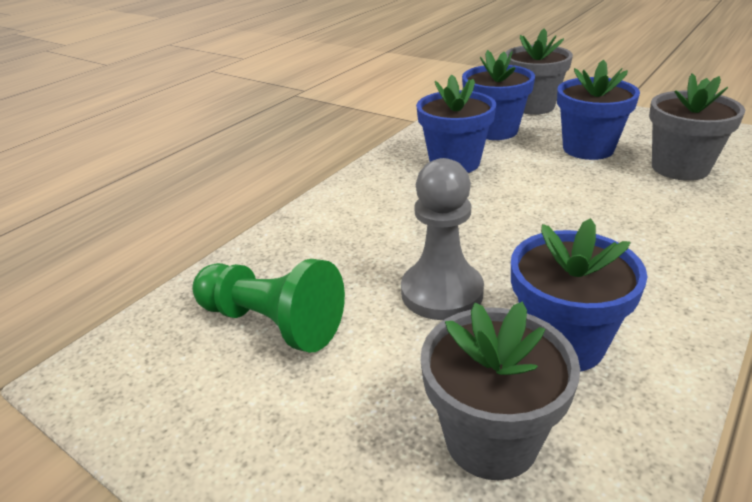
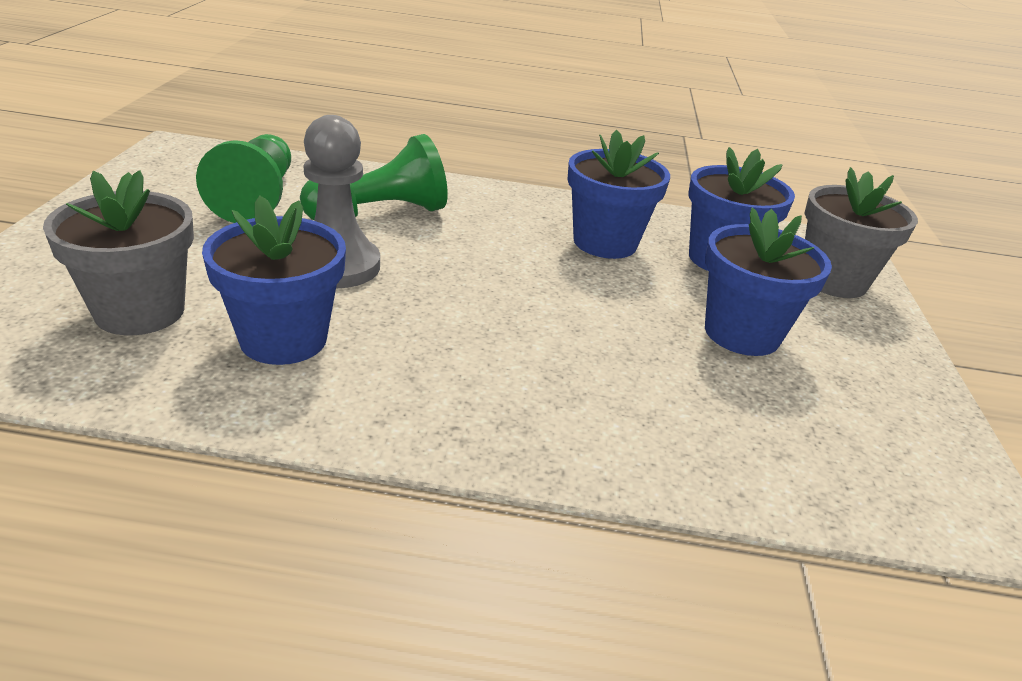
camera: 55 degrees right, 0 degrees up
grey flower pot [649,73,745,181] -> none
none -> green pawn [300,134,448,220]

